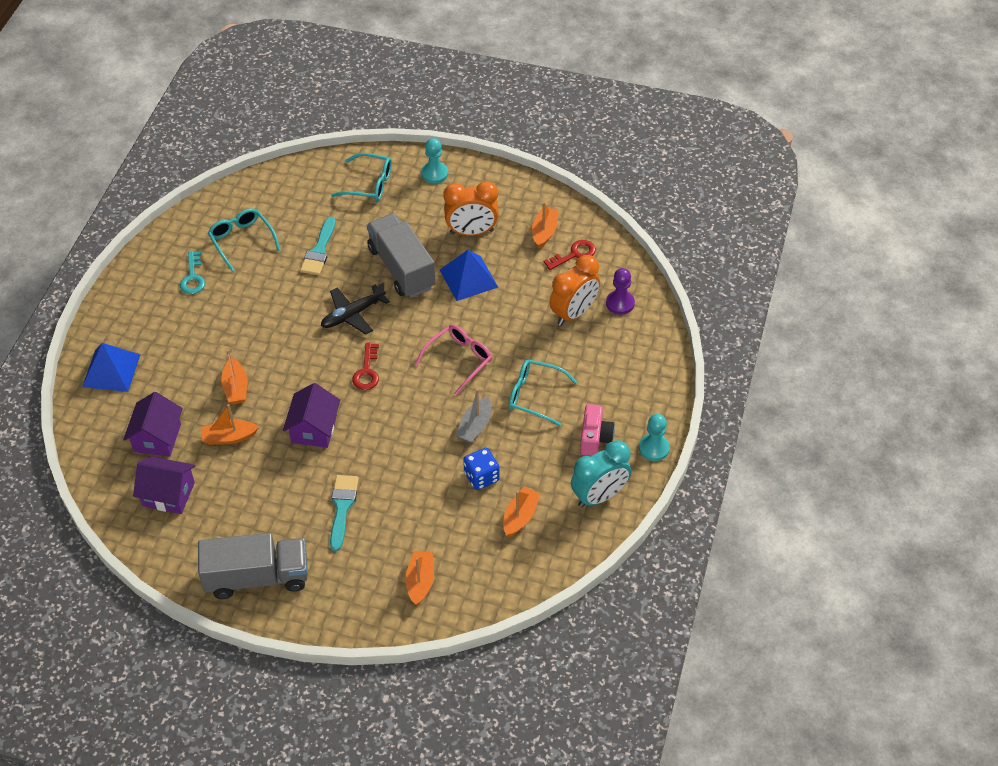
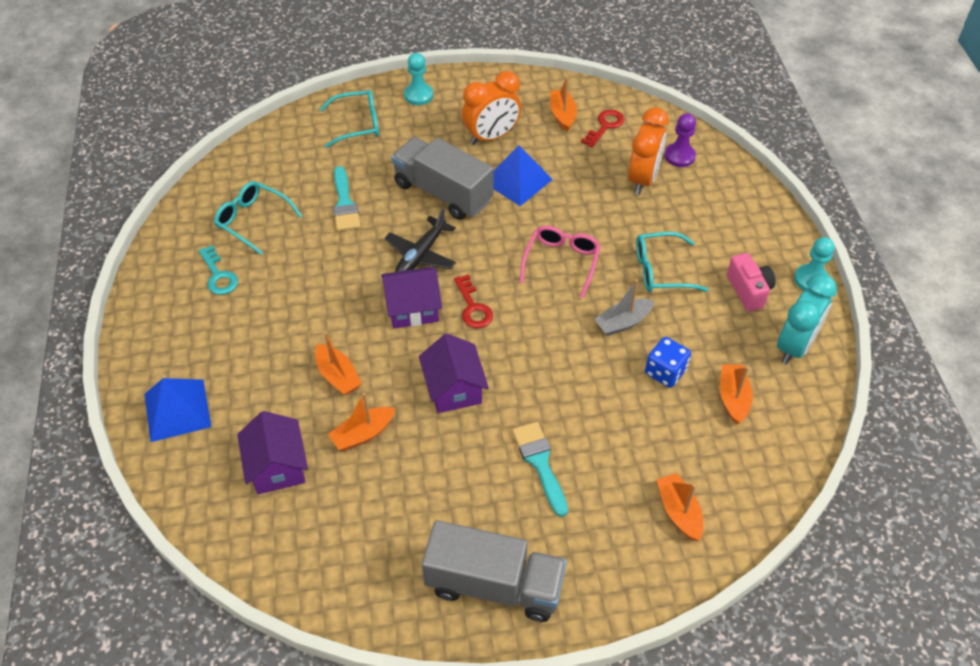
camera: 25 degrees left, 0 degrees up
purple house [133,456,195,514] -> purple house moved to [381,267,442,329]
grey truck [198,533,308,599] -> grey truck turned 45 degrees clockwise [422,520,567,622]
grey boat [456,389,491,443] -> grey boat turned 60 degrees clockwise [594,279,654,336]

